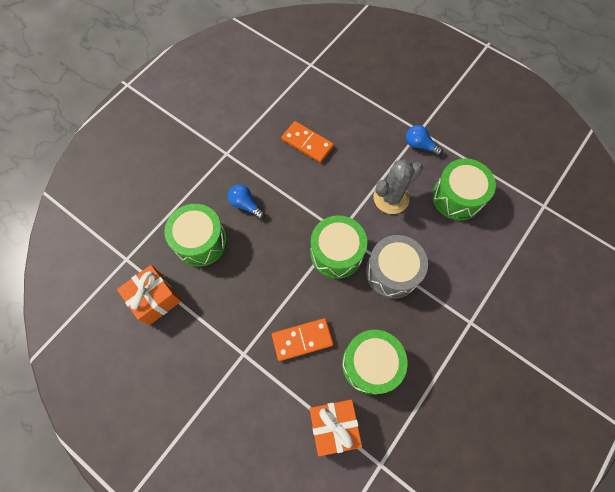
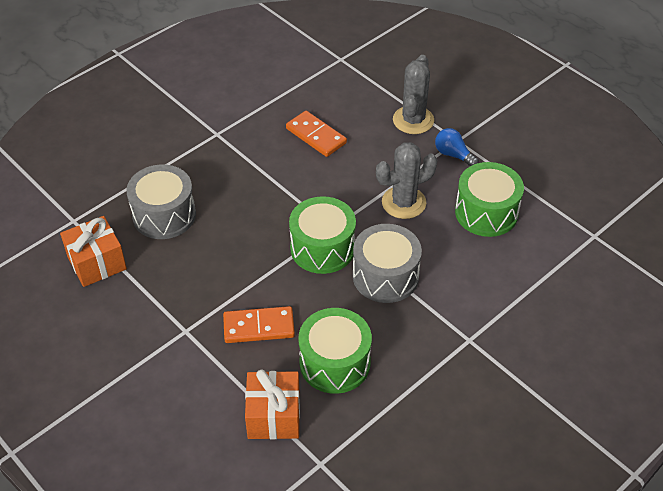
camera: 10 degrees right, 20 degrees down
green drum [164,204,227,267] -> grey drum [126,165,196,239]
blue light bulb [228,184,265,219] -> none
none -> grey cactus [393,55,434,134]

